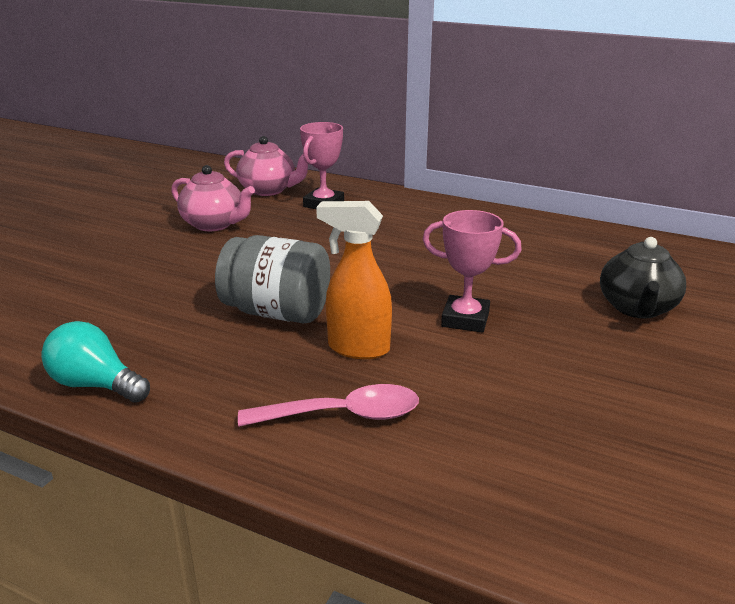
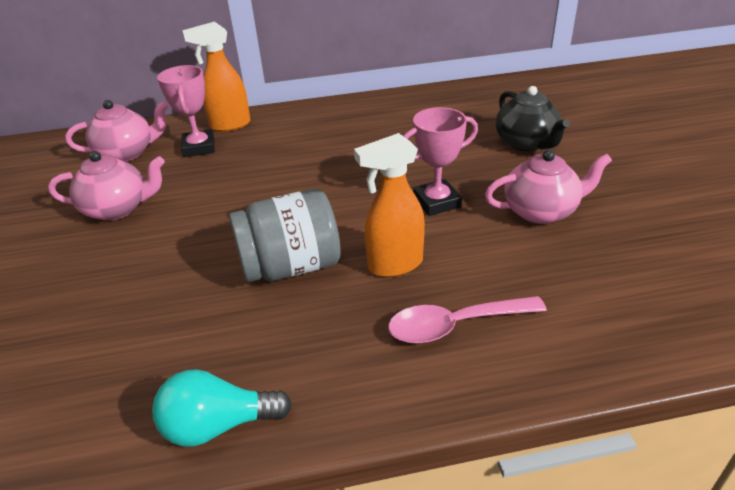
camera: 35 degrees left, 10 degrees up
pink spoon [238,384,419,427] -> pink spoon turned 150 degrees counterclockwise [388,296,547,344]
none -> orange spray bottle [183,21,250,132]
none -> pink teapot [485,150,612,224]

